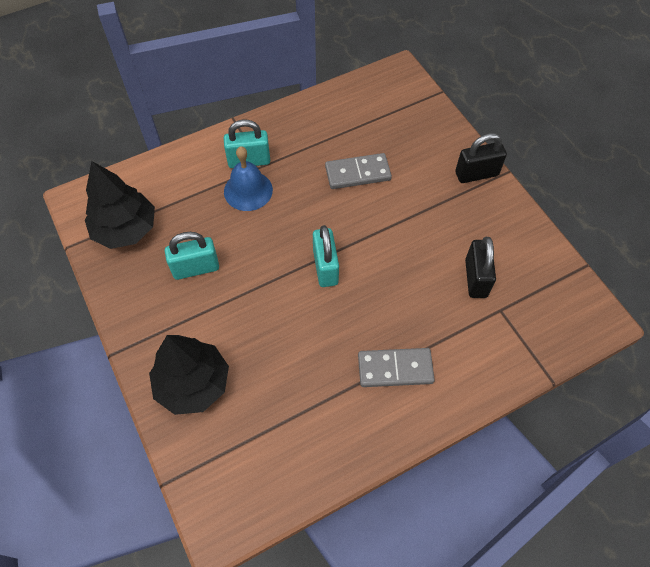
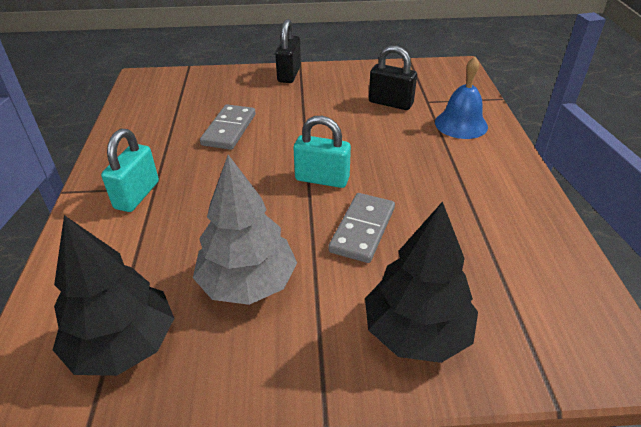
camera: 65 degrees left, 20 degrees down
turquoise padlock [165,232,219,280] -> grey tree [193,155,297,305]
blue bell [224,146,273,211] -> blue bell moved to [435,57,488,139]
grey domino [358,348,435,387] -> grey domino moved to [328,193,395,263]

